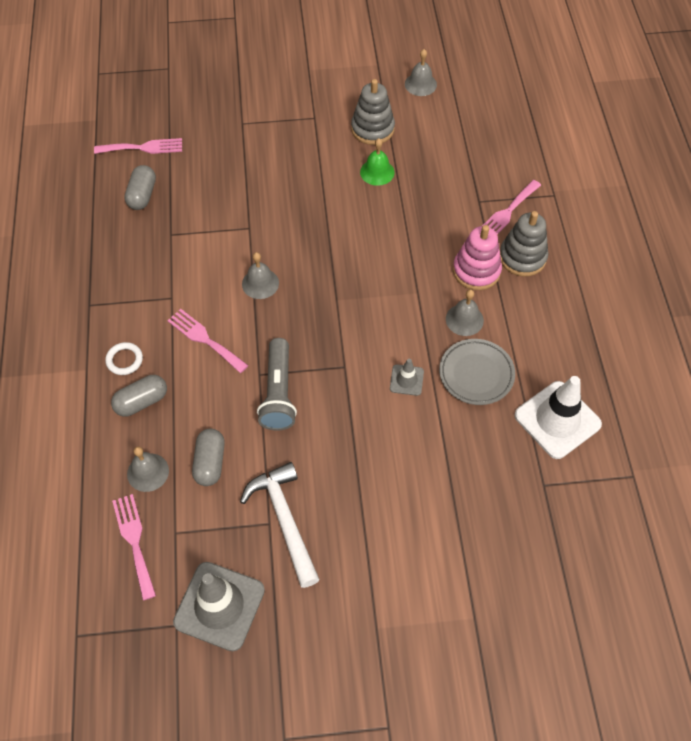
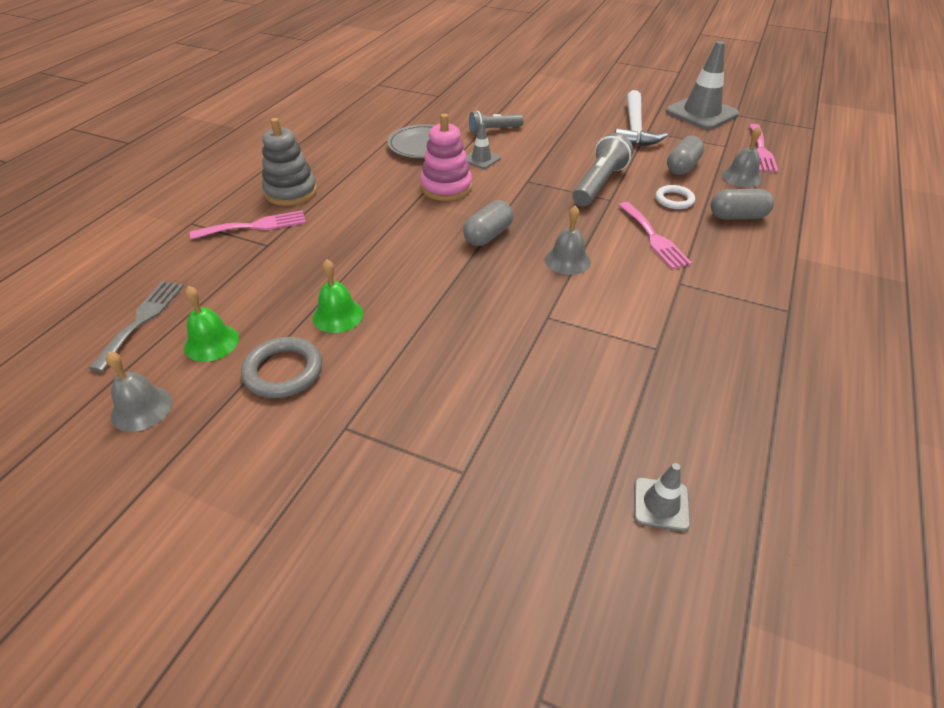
camera: 150 degrees left, 15 degrees down
pink fork [94,138,182,154] -> grey traffic cone [634,463,690,532]
white ring [105,342,143,375] -> white ring moved to [656,185,695,209]
grey capsule [124,165,156,210] -> grey capsule moved to [463,200,514,246]
grey stacking toy [351,79,395,145] -> grey ring [241,337,322,398]
grey bell [446,289,484,336] -> none
pink stacking toy [453,225,502,290] -> pink stacking toy moved to [420,114,472,201]
white traffic cone [514,376,602,459] -> none
none -> grey fork [89,281,184,372]
none -> green bell [184,286,239,362]
none -> grey flashlight [469,111,524,134]

